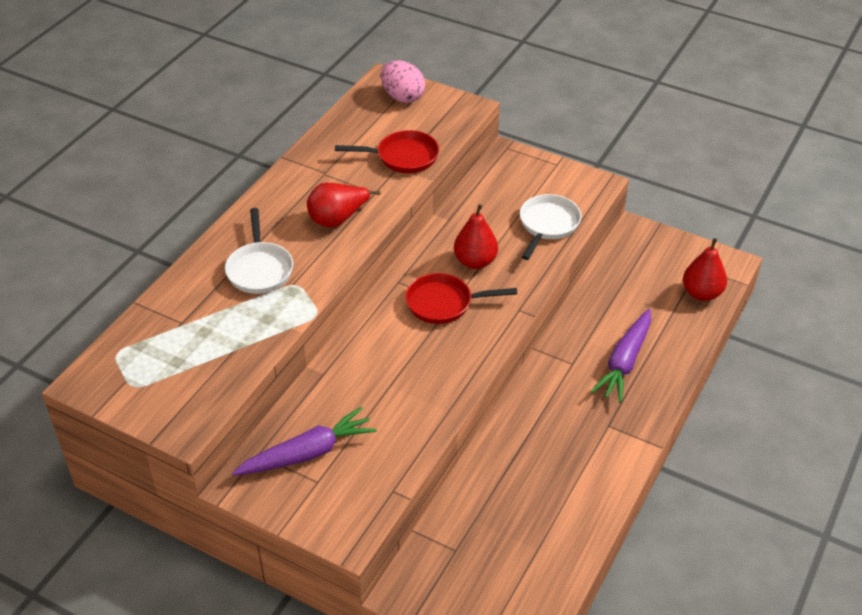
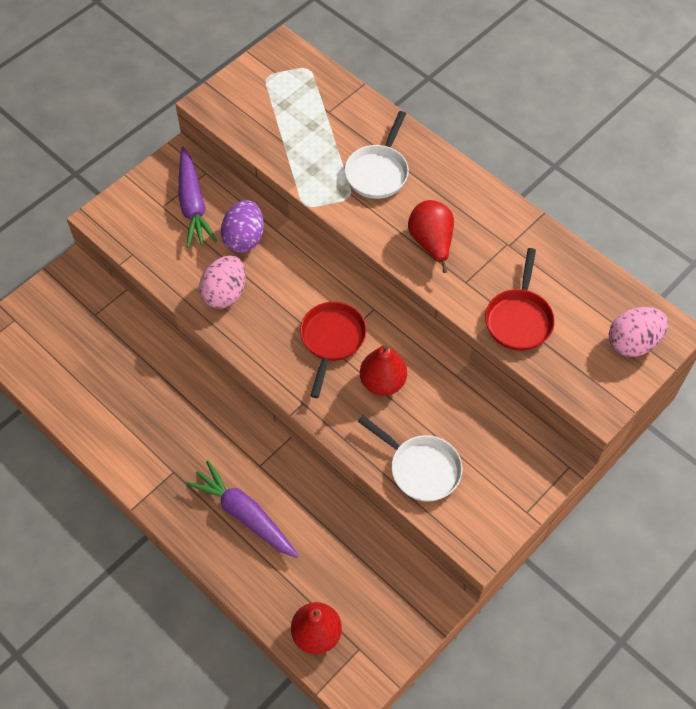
camera: 105 degrees right, 15 degrees up
white pan [225,208,293,294] -> white pan turned 75 degrees counterclockwise [344,111,409,199]
none -> pink egg [199,255,246,309]
none -> purple egg [221,200,264,253]

